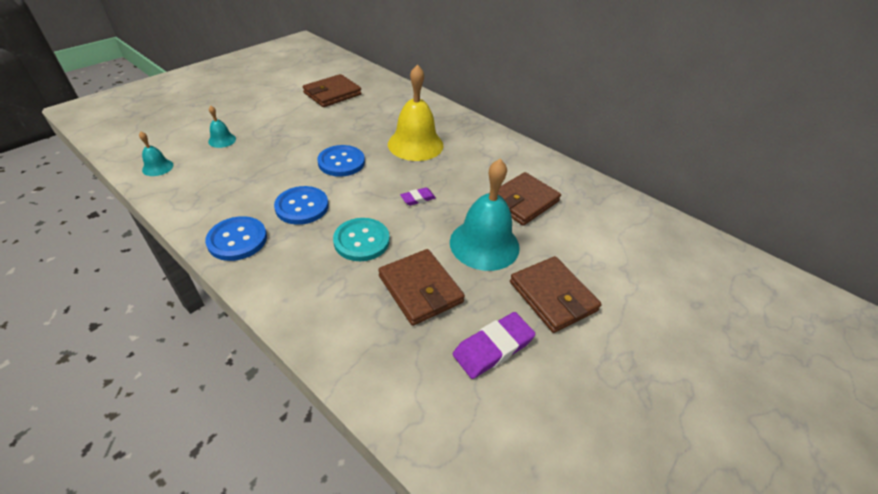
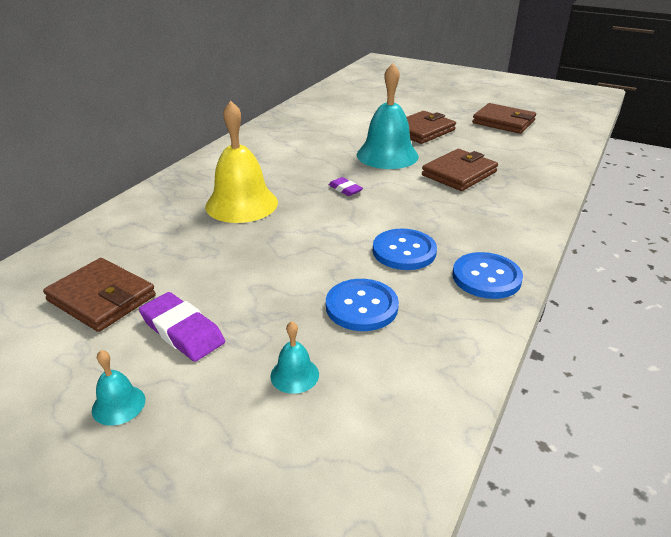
camera: 100 degrees left, 10 degrees down
turquoise bell [139,132,173,176] -> turquoise bell moved to [92,350,145,426]
blue button [317,145,365,177] -> blue button moved to [326,279,399,331]
turquoise button [333,218,390,261] -> none
purple eraser [453,312,536,379] -> purple eraser moved to [139,292,225,362]
brown wallet [498,172,561,226] -> brown wallet moved to [472,103,536,134]

